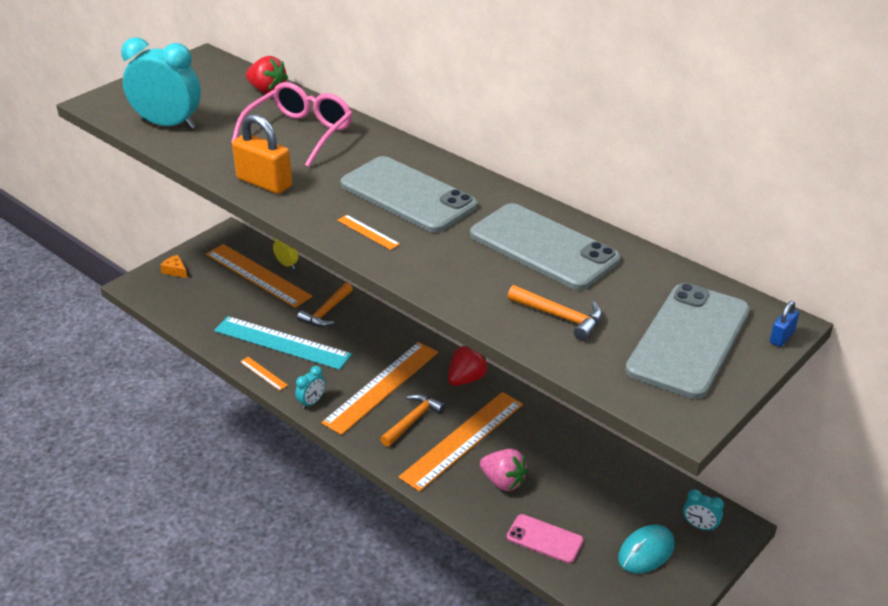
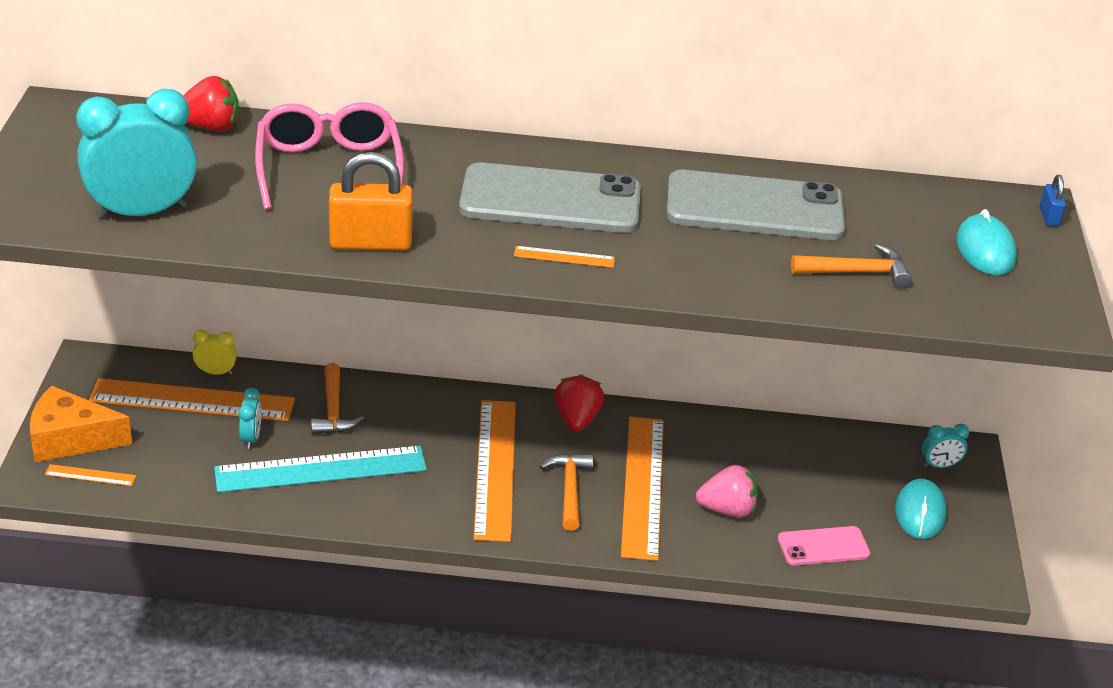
camera: 40 degrees left, 0 degrees up
orange cheese [160,255,187,278] -> orange cheese [30,386,132,462], size x2.16
orange ruler [240,357,288,391] -> orange ruler moved to [45,464,136,486]
turquoise clock [295,366,326,409] -> turquoise clock moved to [239,388,262,449]
grey phone [625,283,750,399] -> turquoise mouse [956,209,1017,275]

